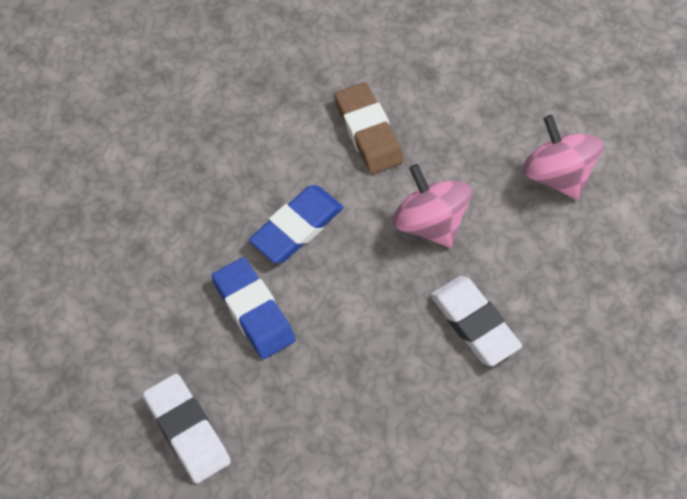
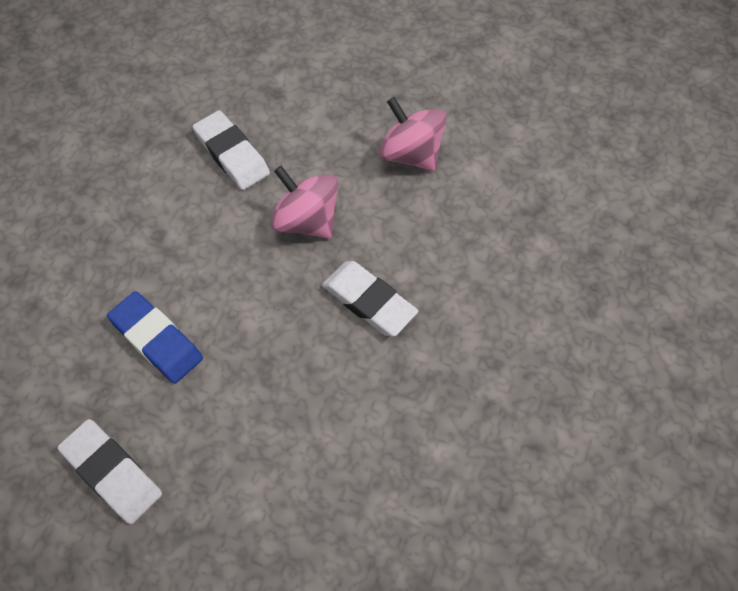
camera: 15 degrees left, 0 degrees up
blue eraser [249,185,343,263] -> none
brown eraser [334,82,403,174] -> white eraser [193,110,270,190]

